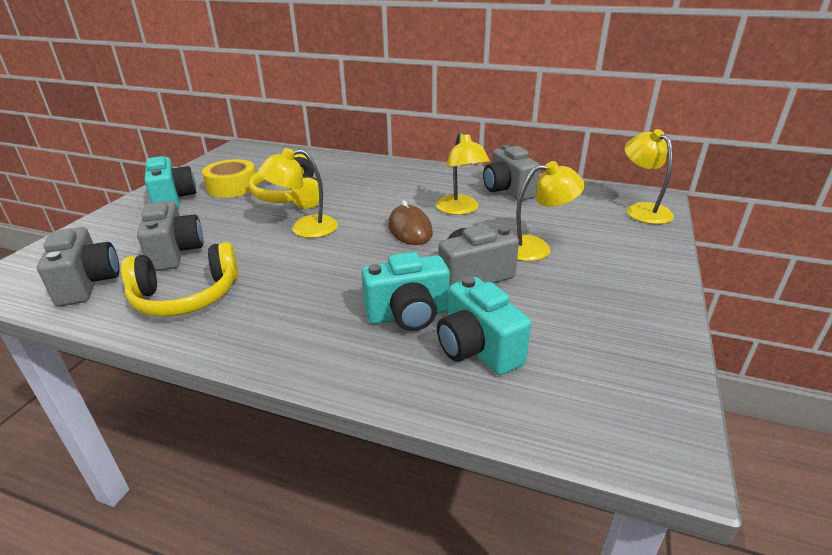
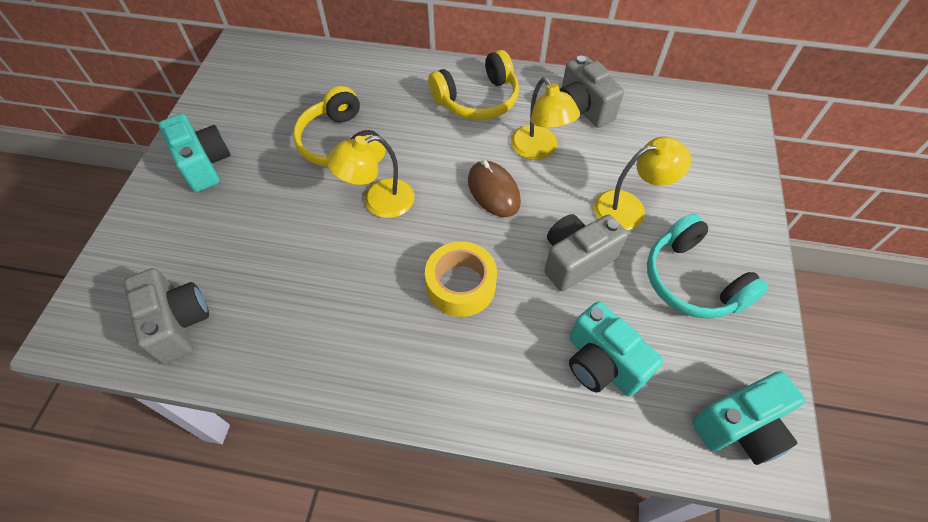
camera: 10 degrees left, 25 degrees up
yellow headphones [121,242,238,317] -> yellow headphones moved to [428,50,519,120]
grey camera [137,201,203,271] -> none
yellow tape [202,159,256,198] -> yellow tape moved to [425,241,497,317]
turquoise camera [361,252,450,331] -> turquoise camera moved to [692,371,805,465]
yellow lamp [624,129,674,224] -> none
none -> turquoise headphones [647,213,768,319]

